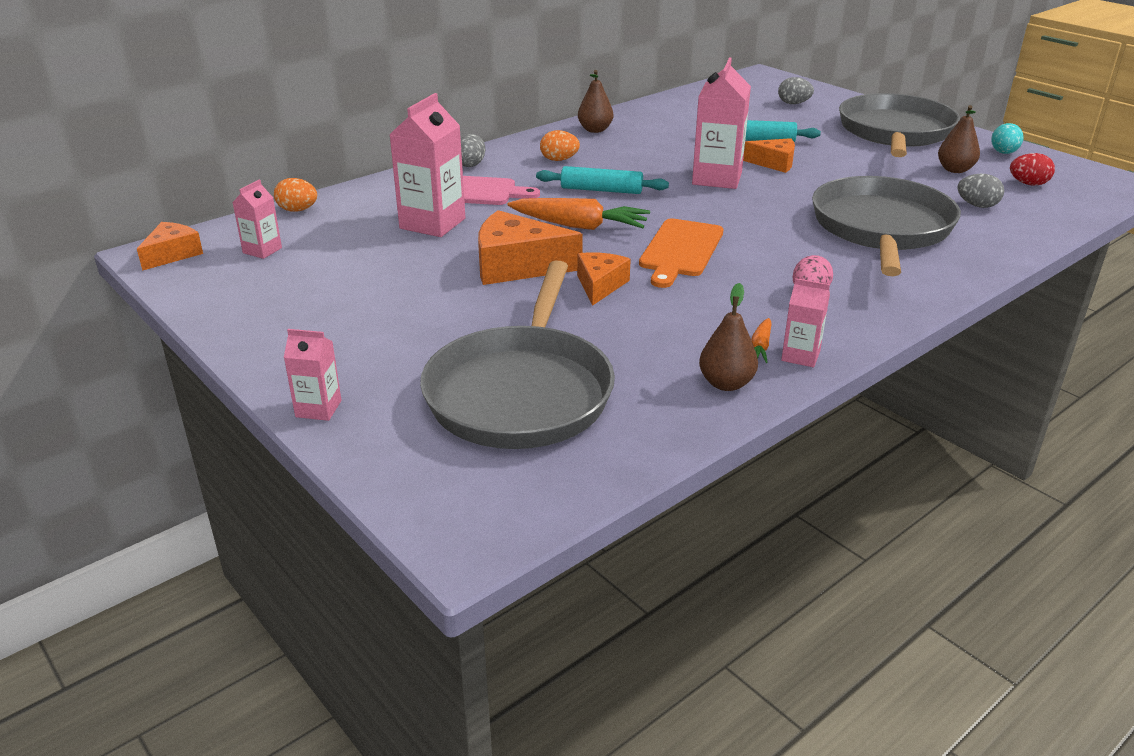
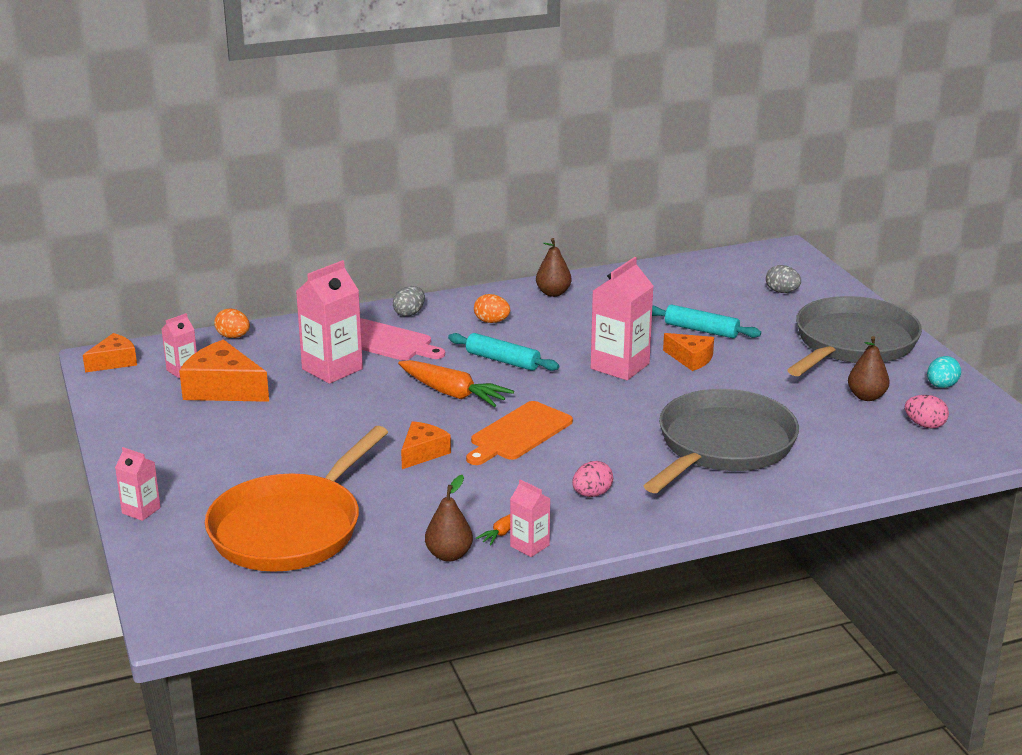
camera: 20 degrees right, 5 degrees down
grey pan [420,260,615,449] -> orange pan [205,426,388,572]
orange cheese [478,210,583,285] -> orange cheese moved to [179,340,269,402]
grey egg [957,174,1004,208] -> none
red egg [1010,153,1055,186] -> pink egg [905,395,949,429]

